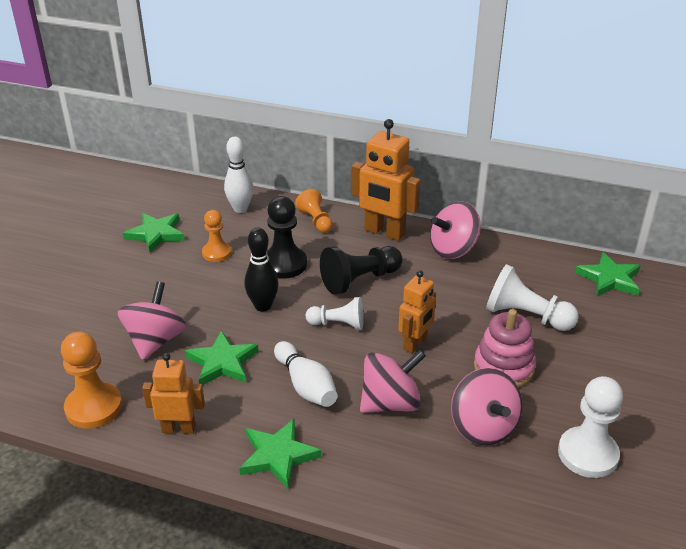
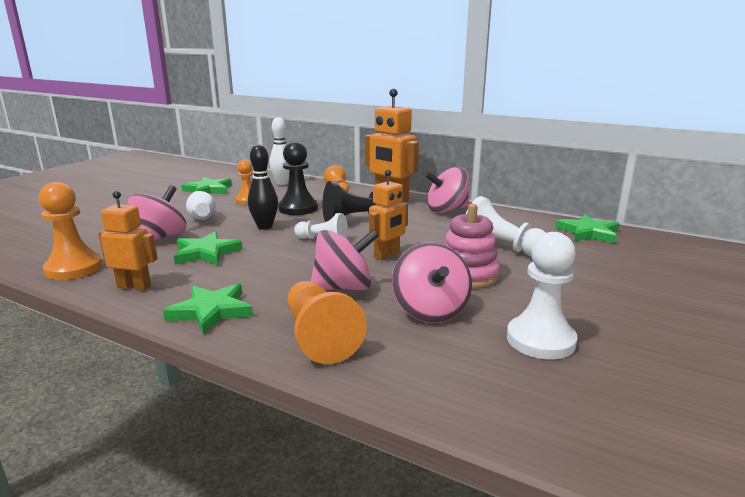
camera: 10 degrees right, 15 degrees down
white bowling pin [274,341,337,407] -> white bowling pin moved to [186,191,216,220]
none -> orange pawn [288,281,367,364]

